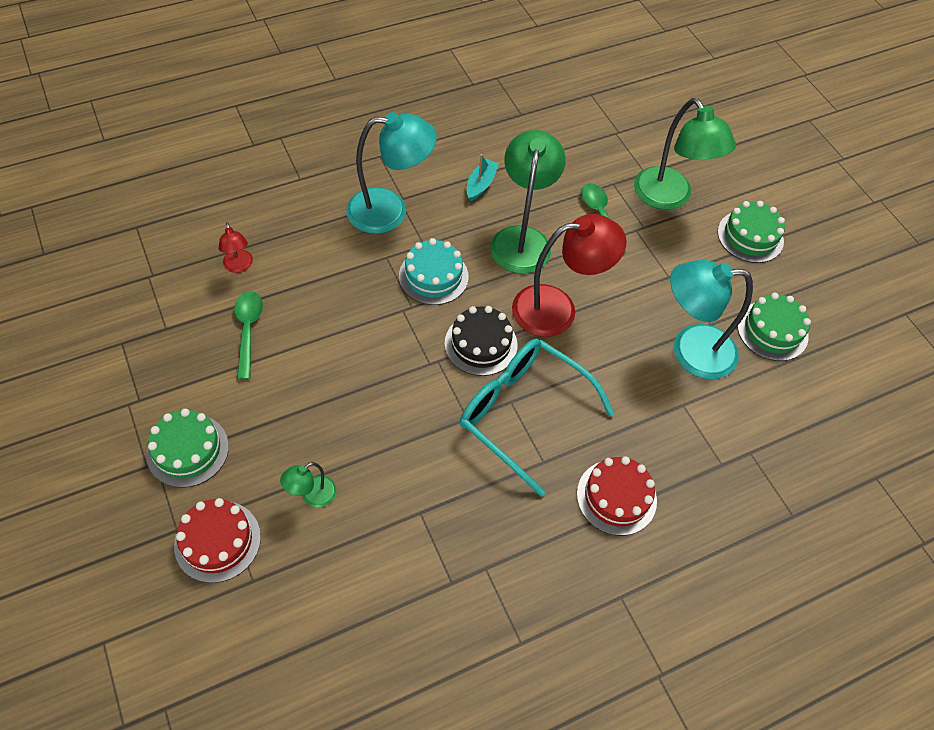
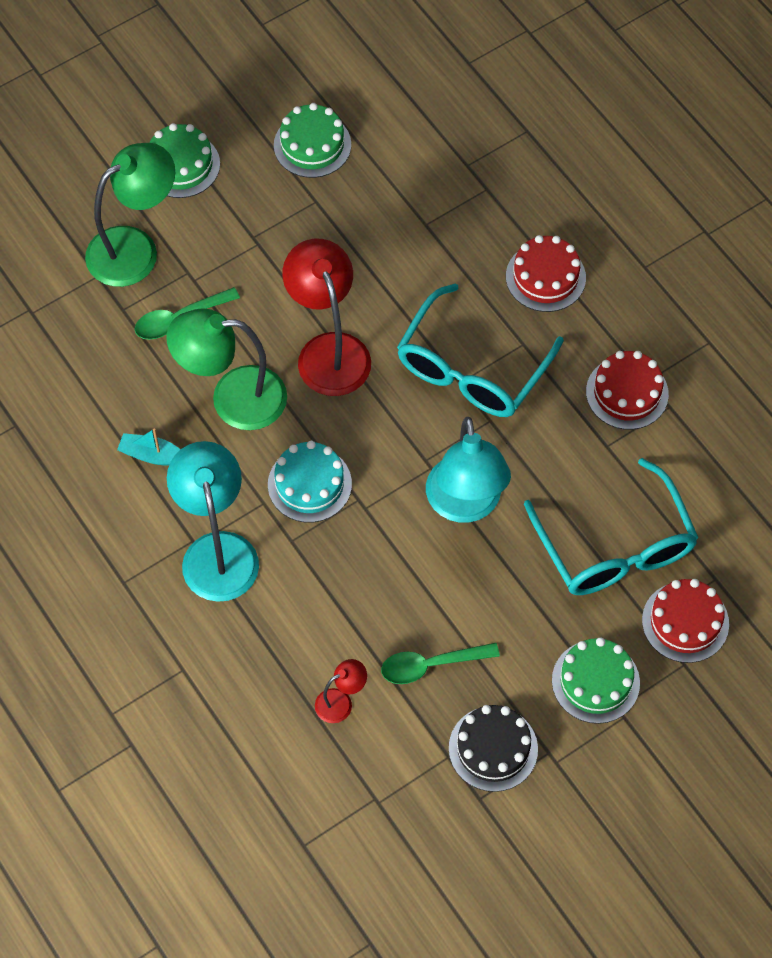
camera: 95 degrees left, 5 degrees up
green lamp [280,462,337,507] -> turquoise glasses [524,458,699,595]
black cake [445,306,518,376] -> black cake moved to [449,705,538,792]
turquoise lamp [670,260,753,379] -> turquoise lamp moved to [426,417,511,523]
none -> red cake [586,351,669,430]

